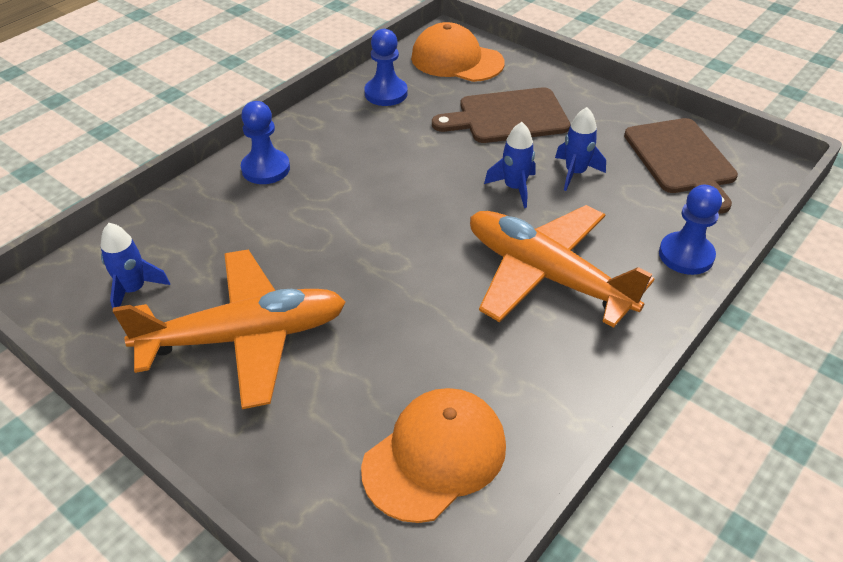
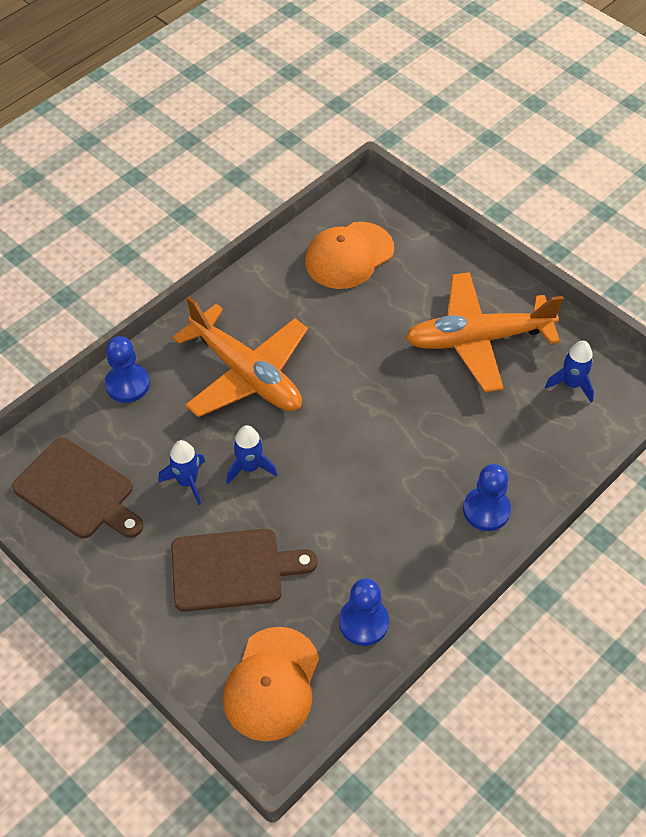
camera: 175 degrees left, 10 degrees up
orange cap [411,22,504,82] -> orange cap turned 75 degrees clockwise [223,627,319,741]
brown cutting board [624,118,738,214] -> brown cutting board turned 135 degrees clockwise [12,438,143,538]

